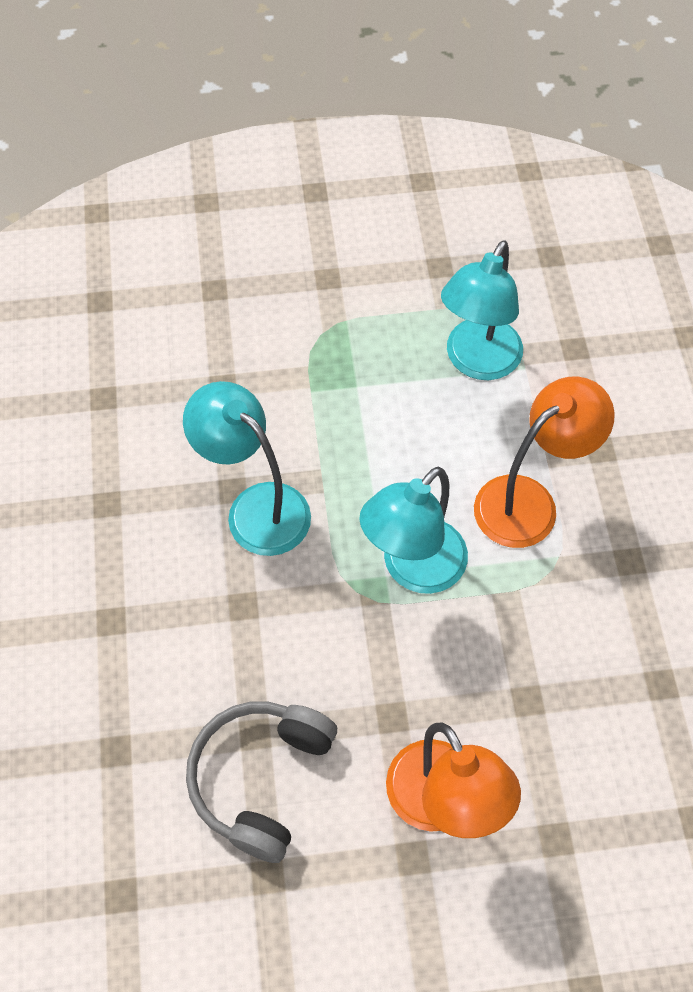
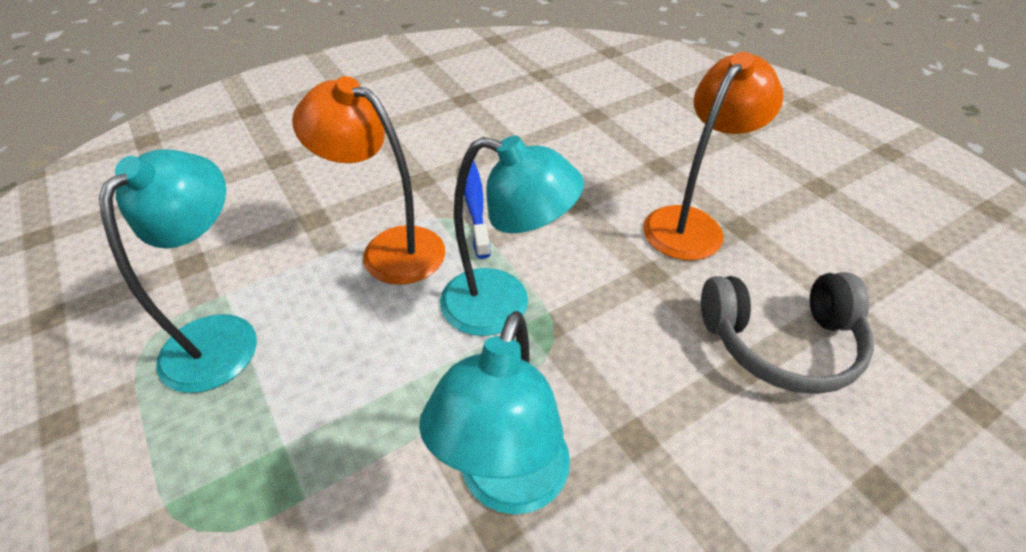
camera: 115 degrees left, 15 degrees down
turquoise lamp [441,240,523,380] -> turquoise lamp turned 75 degrees counterclockwise [99,149,257,393]
none -> blue toothbrush [464,160,491,259]

